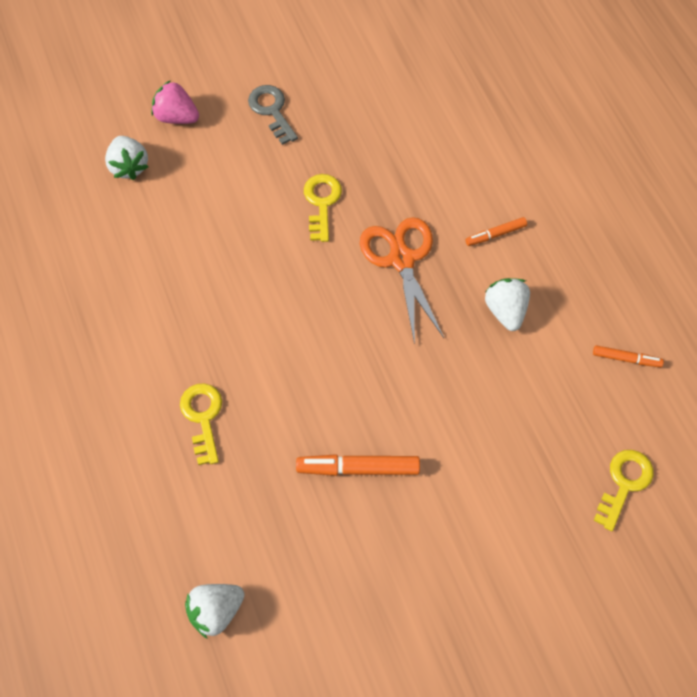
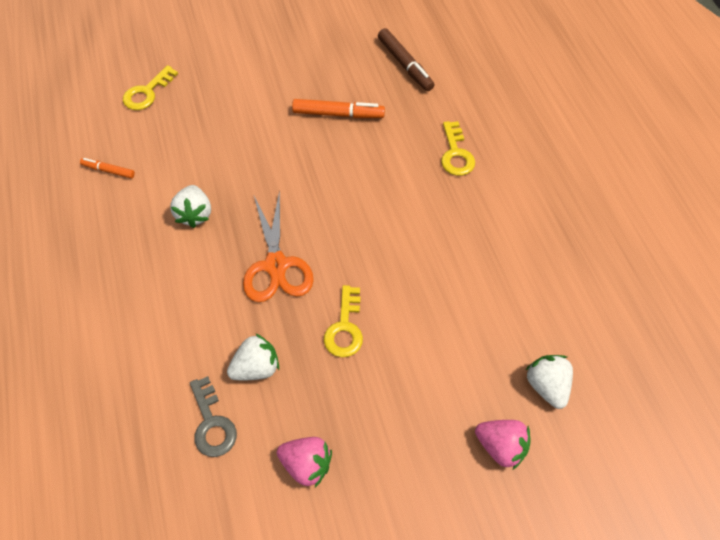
camera: 175 degrees left, 5 degrees down
white strawberry [185,584,244,639] -> white strawberry moved to [227,333,279,380]
grey key [248,85,298,145] -> grey key moved to [190,376,237,457]
orange marker [465,217,527,246] -> none
none -> pink strawberry [277,437,332,487]
none -> brown marker [378,28,434,91]

